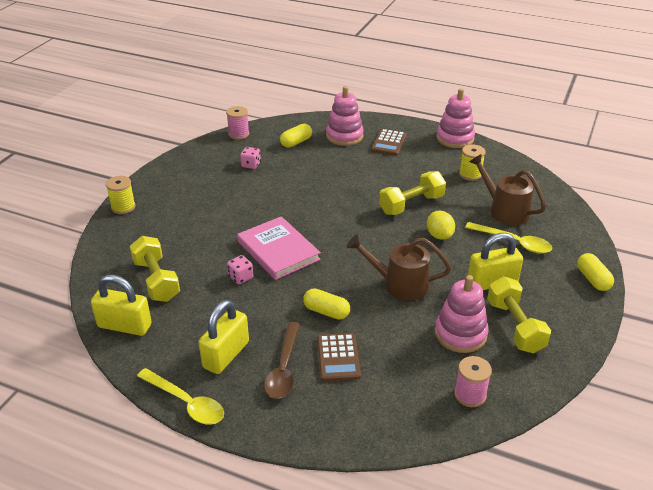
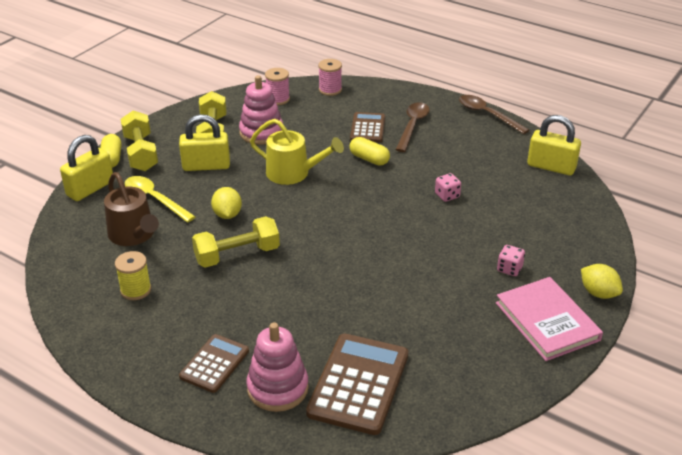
camera: 170 degrees left, 0 degrees up
yellow spool [106,176,136,214] -> yellow lemon [581,264,623,299]
yellow dumbbell [130,236,180,302] -> yellow dumbbell moved to [121,111,158,171]
yellow spoon [137,368,224,425] -> brown spoon [459,95,529,134]
yellow padlock [198,300,249,374] -> yellow padlock moved to [60,135,113,201]
pink spool [226,106,249,140] -> pink spool moved to [318,59,342,96]
pink book [237,216,321,280] -> pink book moved to [496,277,603,361]
pink dice [240,147,261,169] -> pink dice moved to [497,245,525,276]
yellow capsule [280,124,312,148] -> brown calculator [306,334,408,435]
brown watering can [347,234,451,301] -> yellow watering can [250,119,344,185]
pink stacking toy [436,88,475,148] -> none

